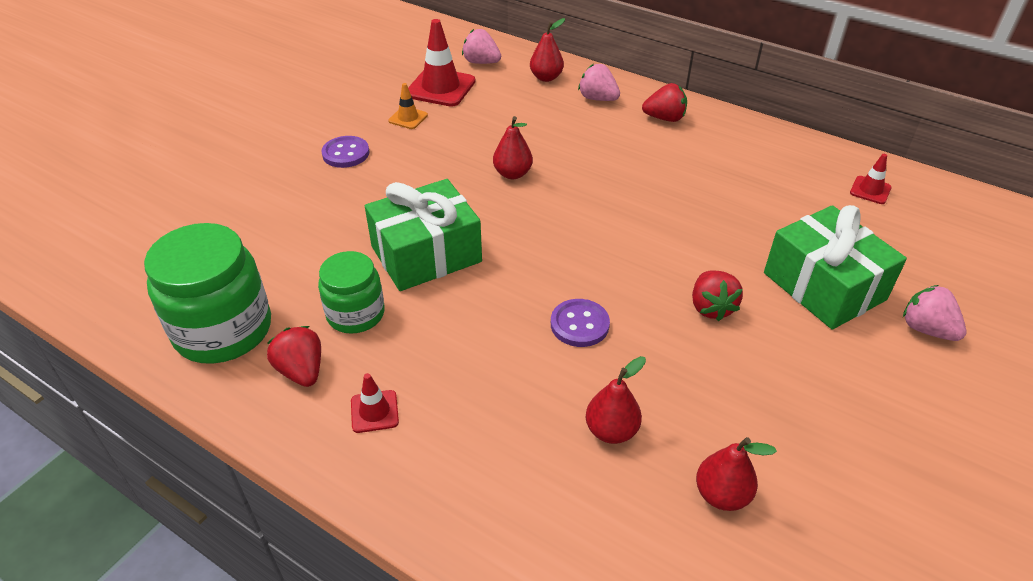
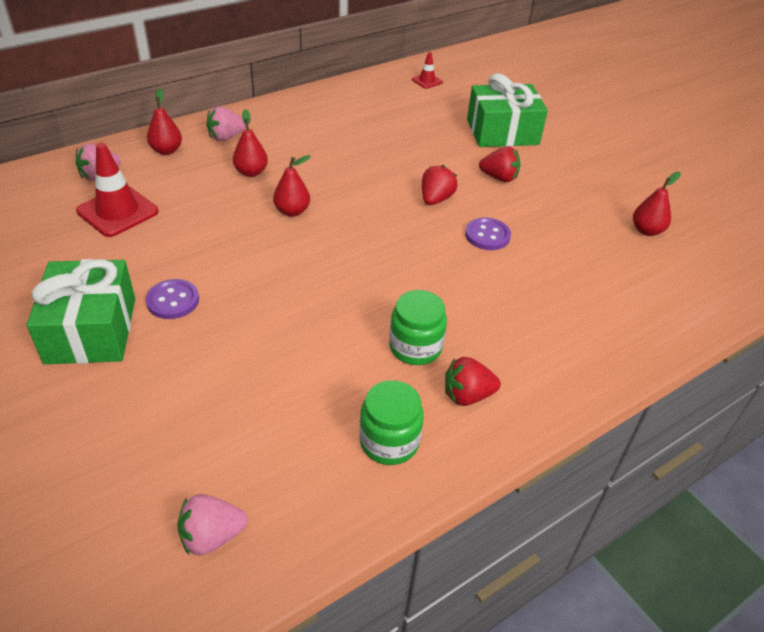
camera: 70 degrees left, 0 degrees up
green jar [144,223,271,364] -> green jar [359,380,424,465], size x0.61
red traffic cone [351,373,399,433] -> none
green gift [365,179,482,291] -> green gift moved to [27,259,135,364]
orange traffic cone [388,83,428,129] -> none
red pear [586,356,646,444] -> red pear moved to [233,109,268,177]
red strawberry [642,83,687,122] -> red strawberry moved to [422,165,458,205]
pink strawberry [903,285,966,341] -> pink strawberry moved to [177,494,248,556]

